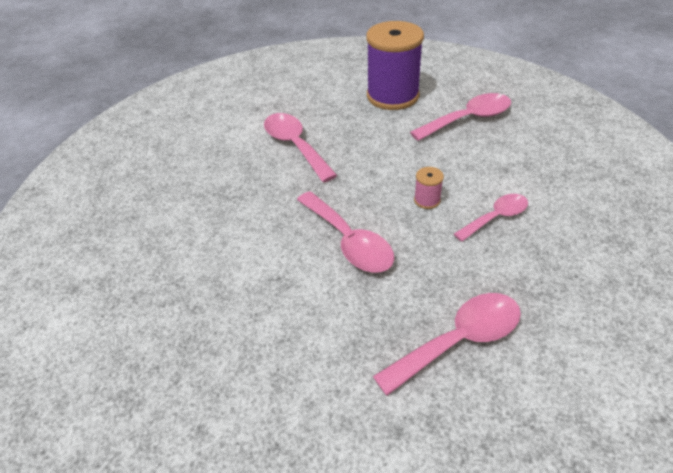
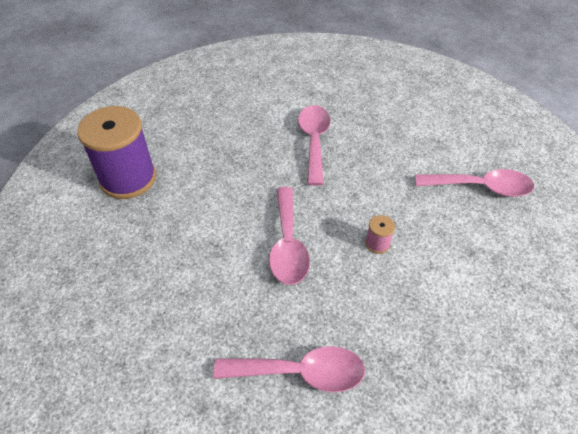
camera: 30 degrees right, 5 degrees up
purple spool [366,21,424,110] -> purple spool moved to [77,106,156,199]
pink spoon [454,194,528,242] -> none

